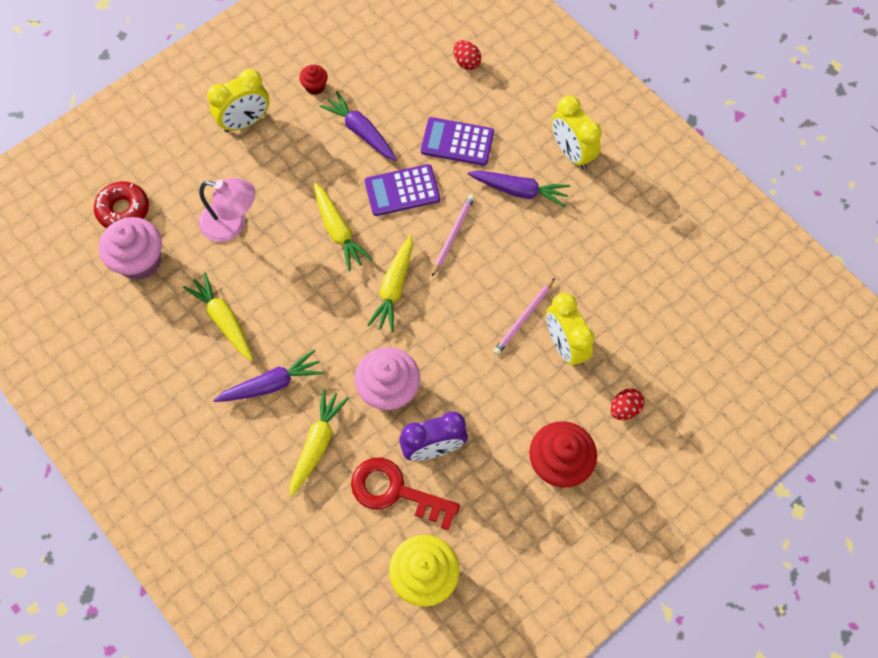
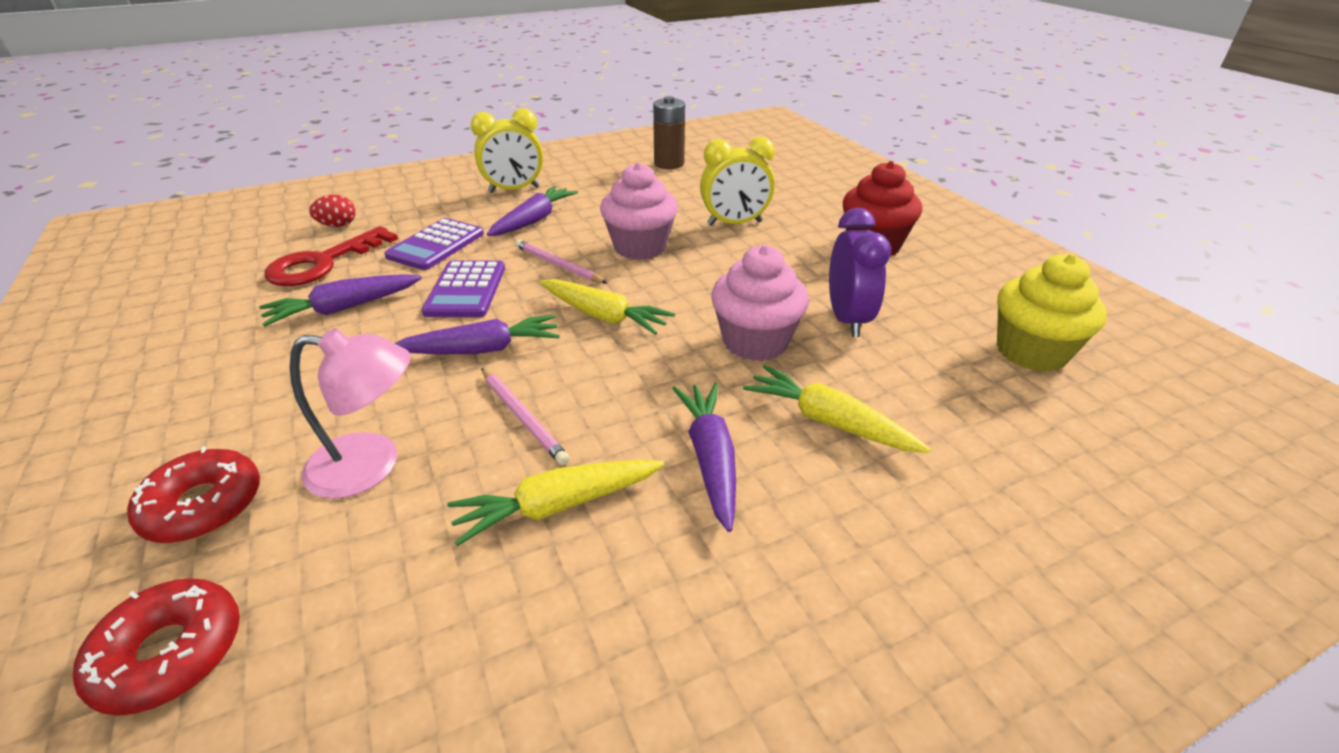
camera: 75 degrees left, 30 degrees down
pink cupcake [99,217,162,280] -> pink cupcake moved to [600,162,678,260]
pink lamp [199,178,255,242] -> pink lamp turned 60 degrees clockwise [290,328,410,499]
yellow clock [207,69,270,133] -> none
red cupcake [299,65,328,95] -> none
yellow carrot [314,183,372,271] -> purple carrot [395,314,560,354]
red key [351,458,460,530] -> red key moved to [264,226,398,286]
pink pencil [493,278,555,355] -> pink pencil moved to [481,368,570,465]
red egg [611,388,644,420] -> none
none -> red donut [127,446,260,543]
none -> brown battery [653,96,685,169]

